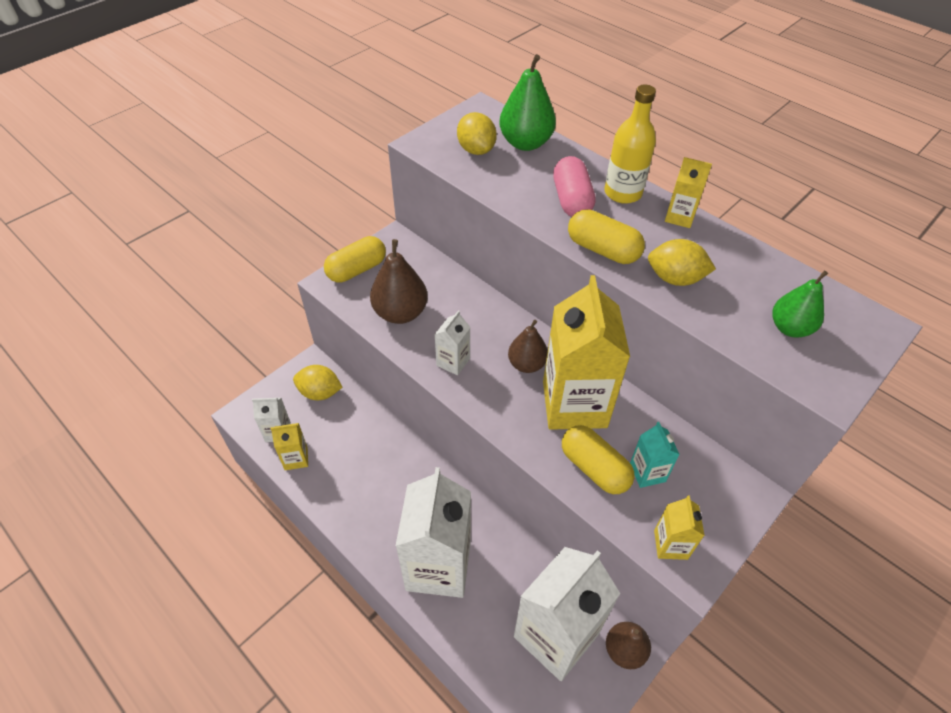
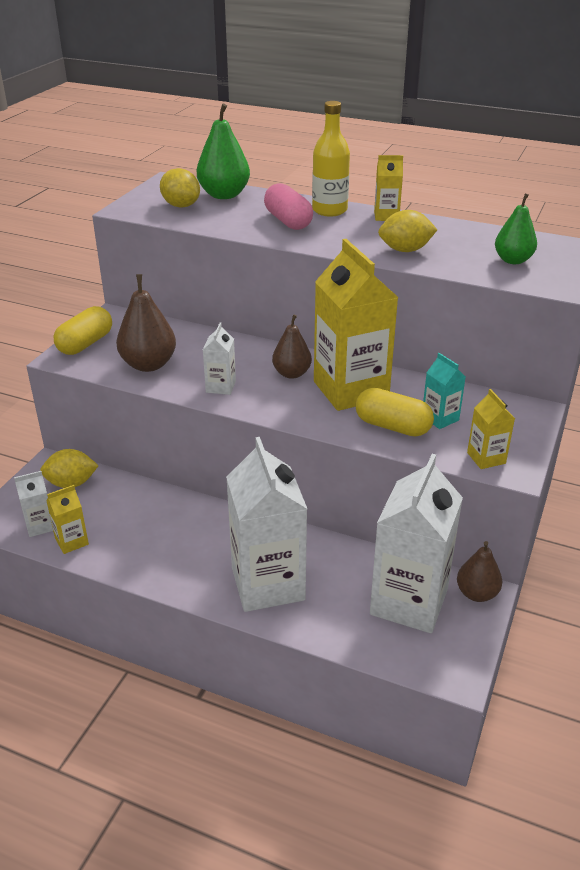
camera: 20 degrees left, 15 degrees down
yellow capsule [568,209,645,264] -> none

